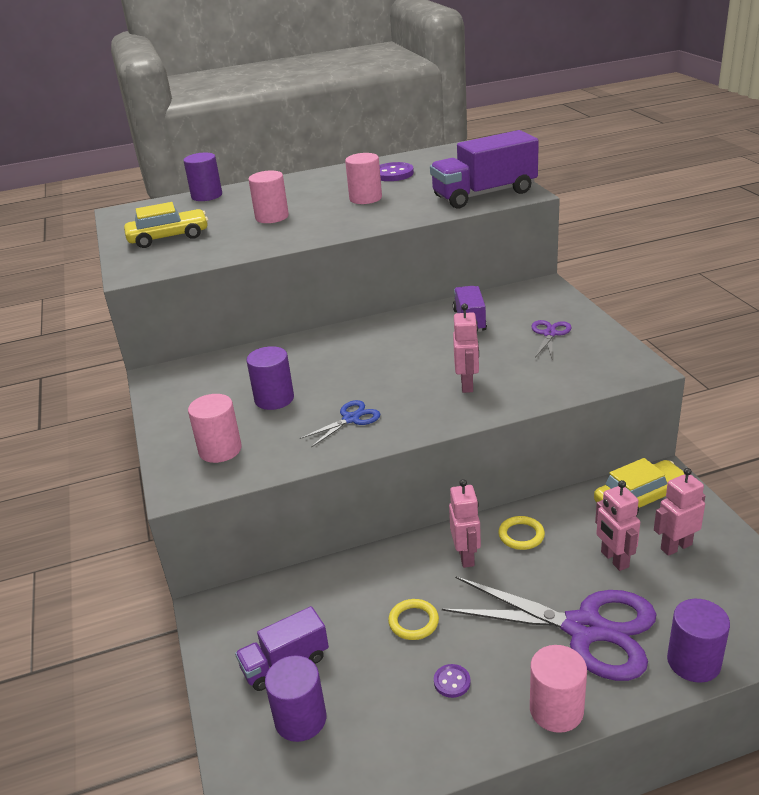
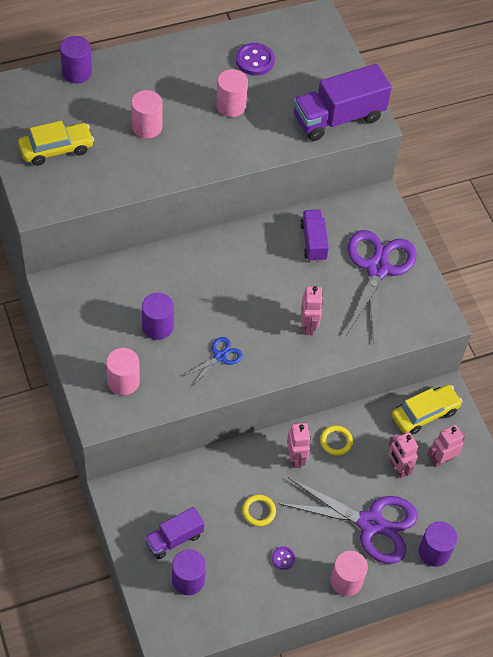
camera: 10 degrees left, 25 degrees up
purple scissors [531,320,572,358] -> purple scissors [346,230,417,341], size x2.16

